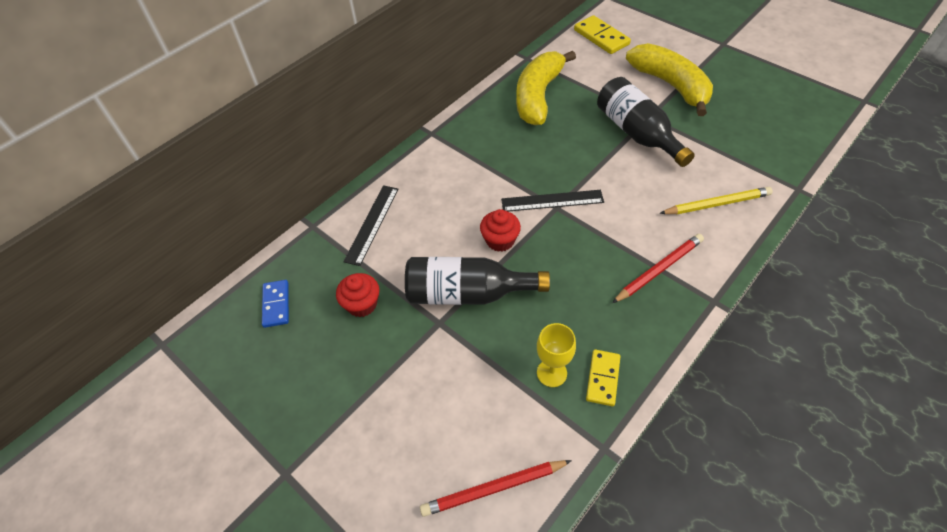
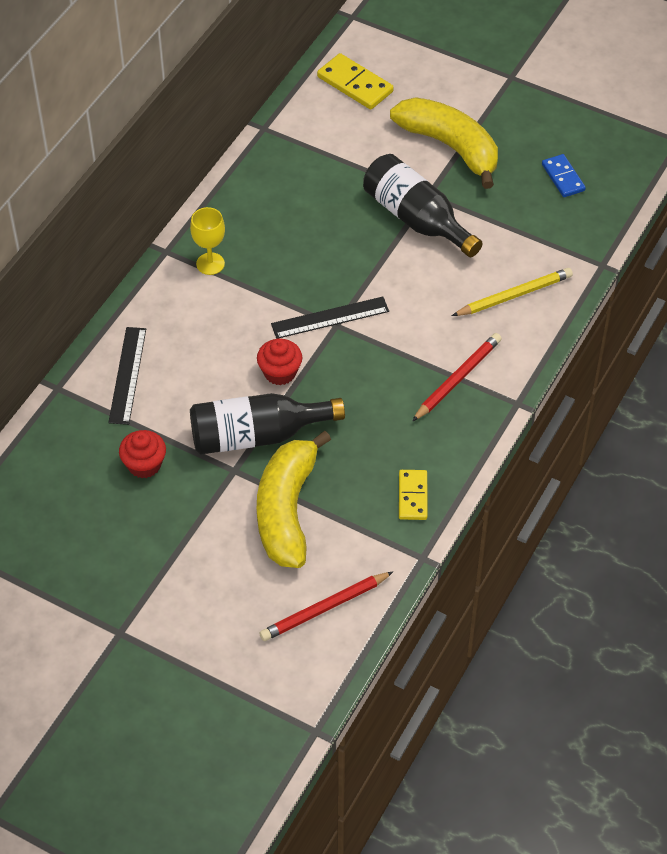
camera: 15 degrees left, 0 degrees up
blue domino [262,280,289,328] -> blue domino moved to [542,154,586,197]
yellow banana [516,51,576,125] -> yellow banana moved to [257,431,331,568]
yellow goblet [537,323,576,387] -> yellow goblet moved to [190,207,225,275]

